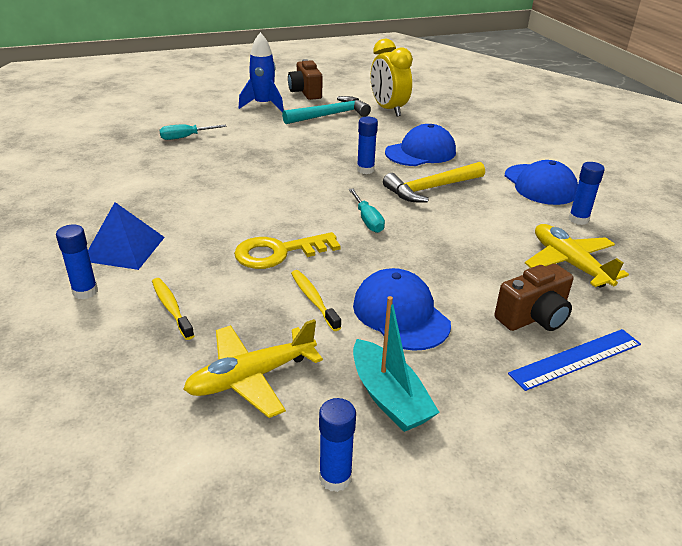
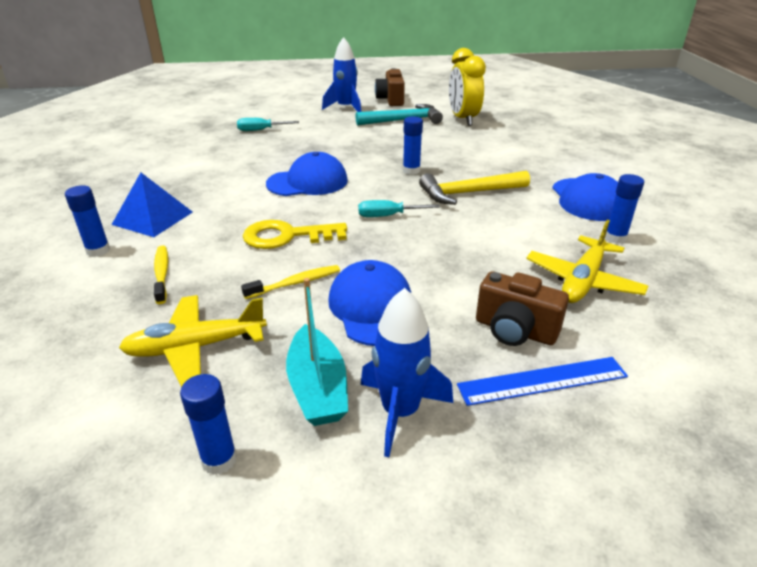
camera: 15 degrees right, 0 degrees up
yellow toothbrush [291,270,341,331] -> yellow toothbrush turned 75 degrees clockwise [241,265,340,299]
turquoise screwdriver [349,188,385,233] -> turquoise screwdriver turned 90 degrees clockwise [358,200,440,217]
blue cap [385,124,456,166] -> blue cap moved to [266,152,348,196]
brown camera [494,264,573,331] -> brown camera turned 45 degrees clockwise [476,271,569,346]
yellow plane [525,224,629,288] -> yellow plane turned 135 degrees counterclockwise [526,220,648,303]
none -> blue rocket [361,288,453,457]

